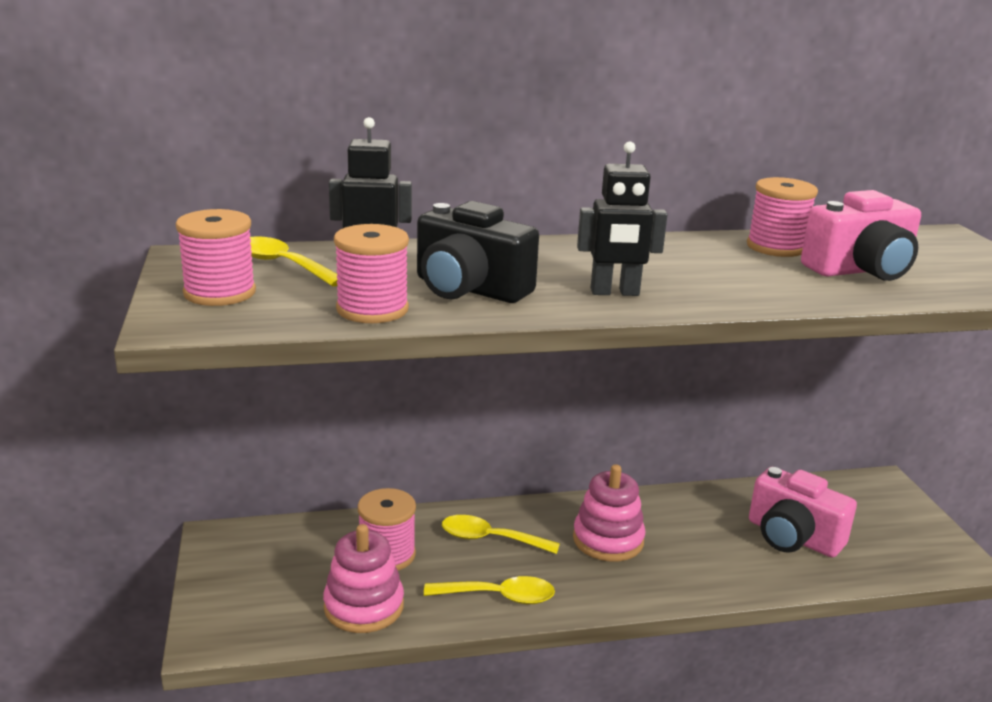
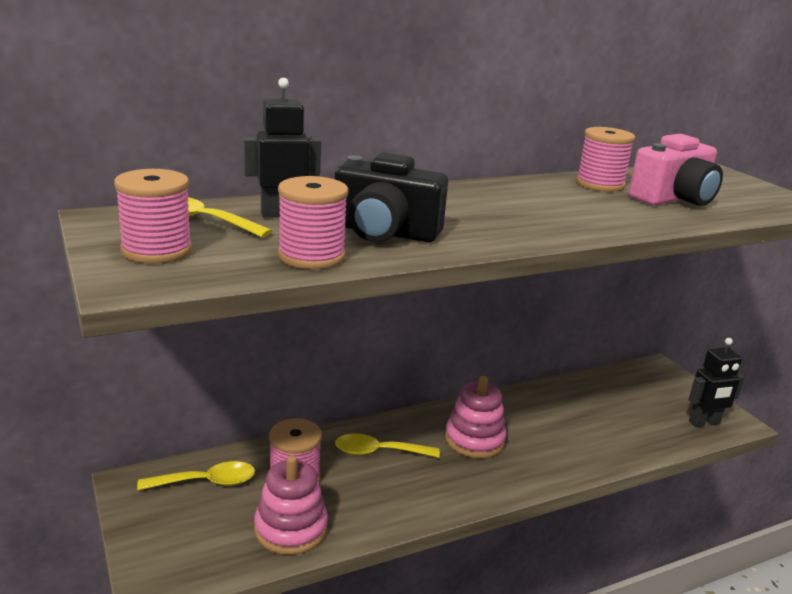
camera: 15 degrees left, 0 degrees up
yellow spoon [424,576,555,604] -> yellow spoon moved to [137,461,255,490]
black robot [577,141,668,296] -> black robot moved to [688,338,745,427]
pink camera [749,467,857,558] -> none

